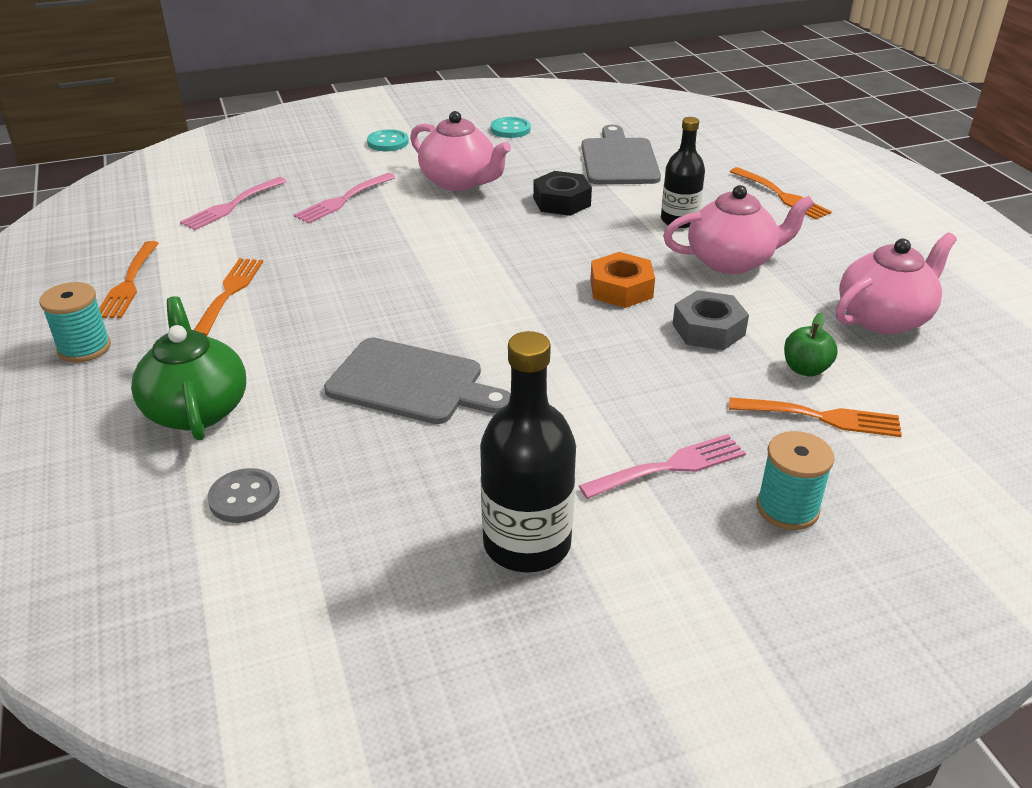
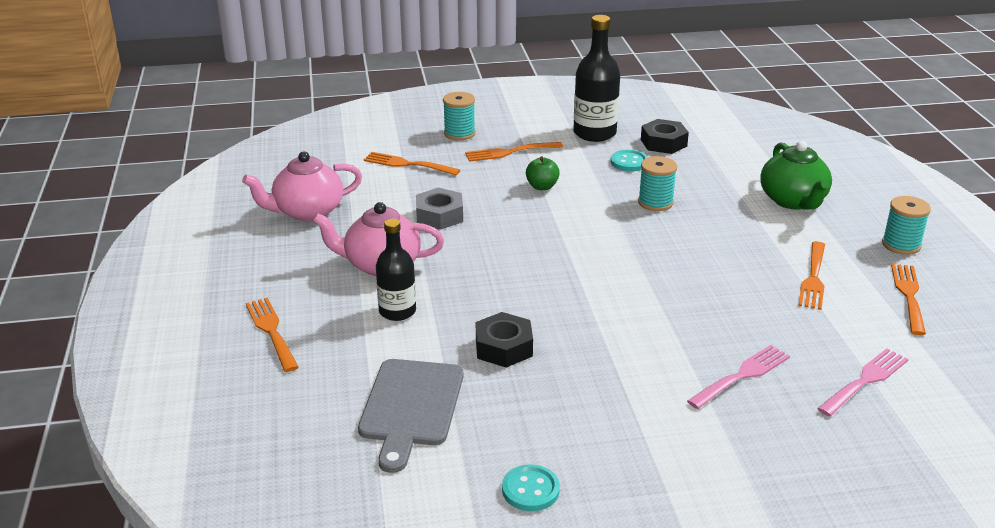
camera: 170 degrees left, 5 degrees down
grey button [208,468,280,523] -> none
grey cutting board [324,338,510,424] -> turquoise spool [638,156,677,211]
turquoise button [367,129,409,151] -> turquoise button moved to [611,150,648,171]
pink teapot [410,111,511,191] -> none
pink fork [579,434,746,499] -> orange fork [465,142,563,162]
orange nut [590,252,655,308] -> none
green apple [784,312,838,376] -> green apple moved to [526,156,560,190]
none -> black nut [641,119,689,154]

